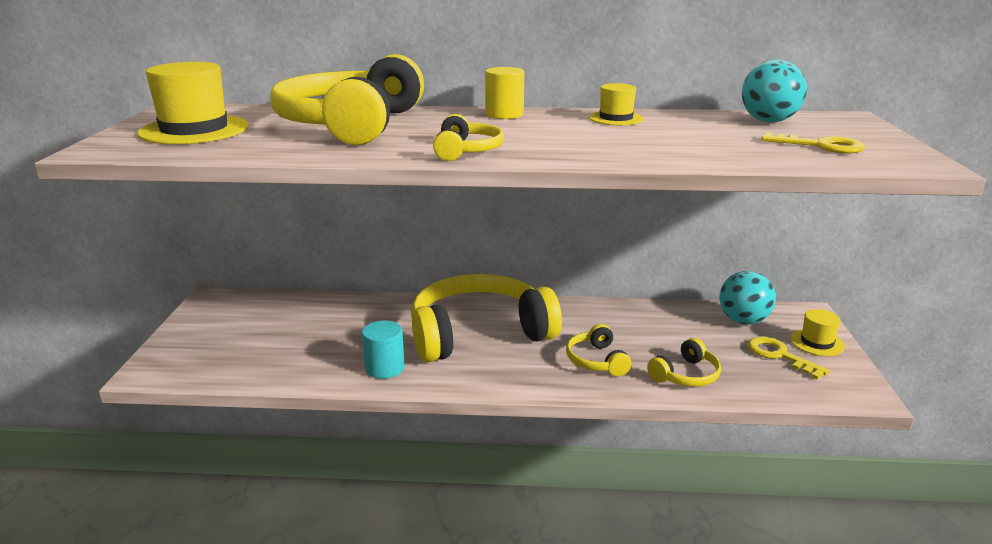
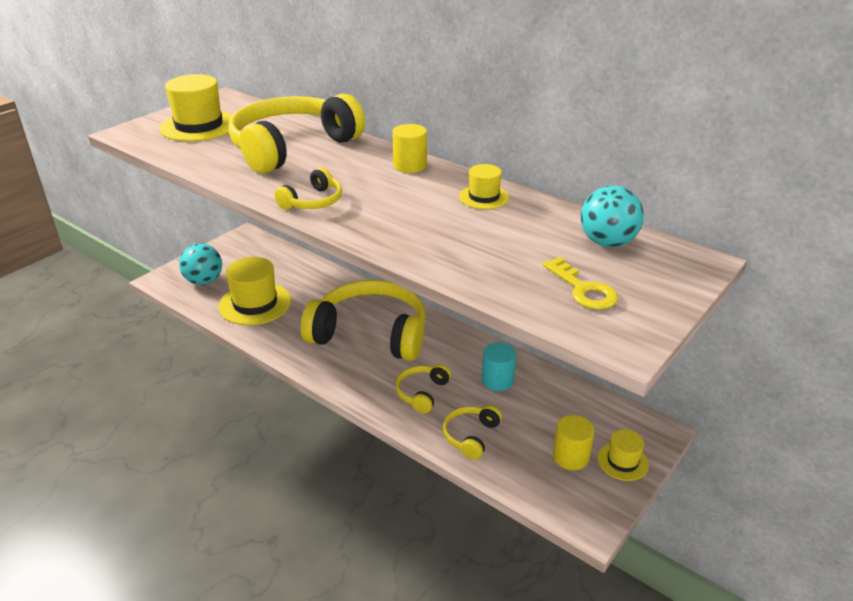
camera: 35 degrees right, 10 degrees up
turquoise cylinder [362,321,405,379] -> turquoise cylinder moved to [482,343,516,391]
yellow headphones [647,338,721,387] -> yellow headphones turned 120 degrees clockwise [443,405,502,460]
turquoise ball [719,271,776,324] -> turquoise ball moved to [179,243,222,285]
yellow key [748,337,830,380] -> yellow cylinder [553,415,595,470]
none -> yellow hat [219,257,291,325]

